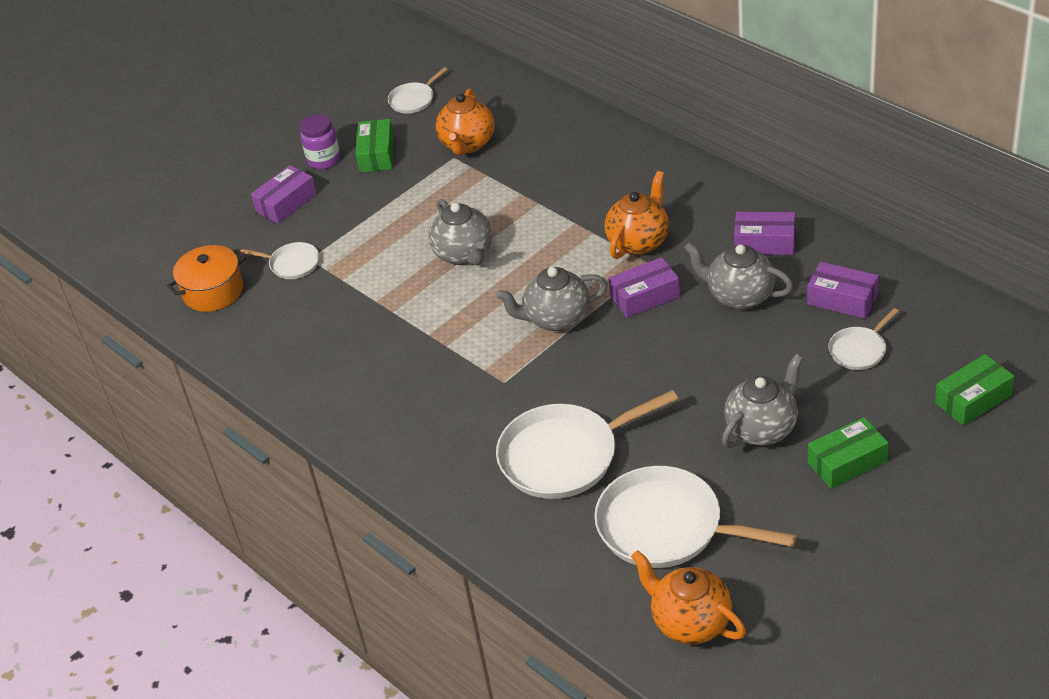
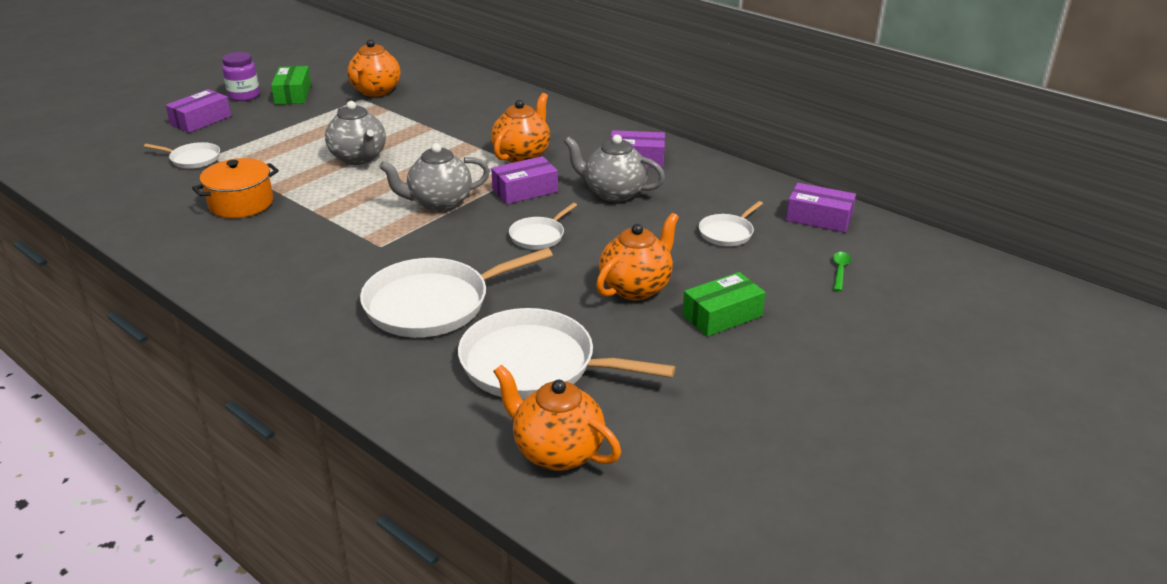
camera: 10 degrees left, 10 degrees down
orange pot [167,245,246,312] -> orange pot moved to [192,158,279,218]
white pan [388,67,447,114] -> white pan moved to [509,203,577,249]
grey teapot [722,354,804,448] -> orange teapot [596,213,679,300]
purple box [807,262,879,319] -> purple box moved to [786,183,856,233]
green box [935,354,1014,426] -> green spoon [833,252,851,291]

